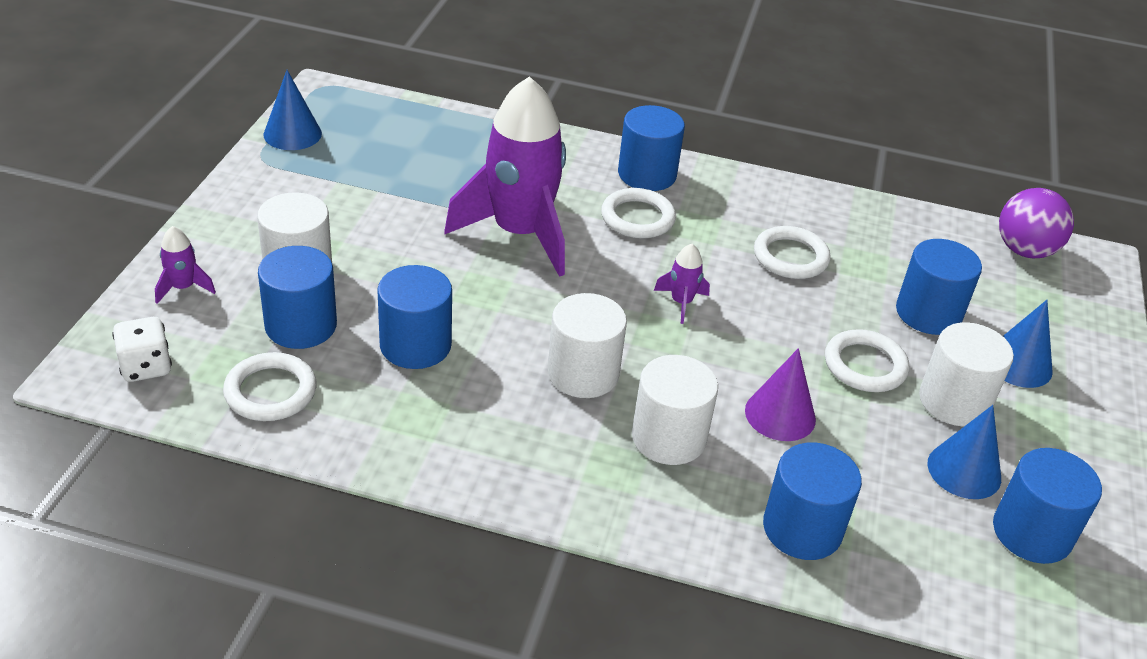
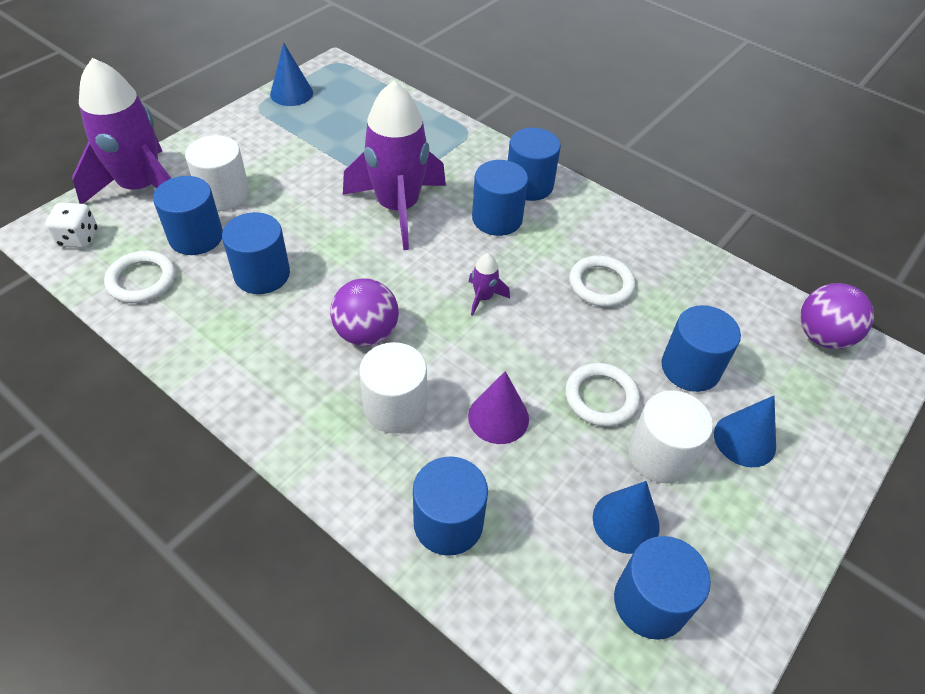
camera: 25 degrees right, 10 degrees up
purple rocket [155,226,216,304] -> purple rocket [72,58,172,204], size x2.50
white cylinder [548,293,627,398] -> purple ball [330,278,399,346]
white ring [601,188,676,238] -> blue cylinder [472,160,528,236]

